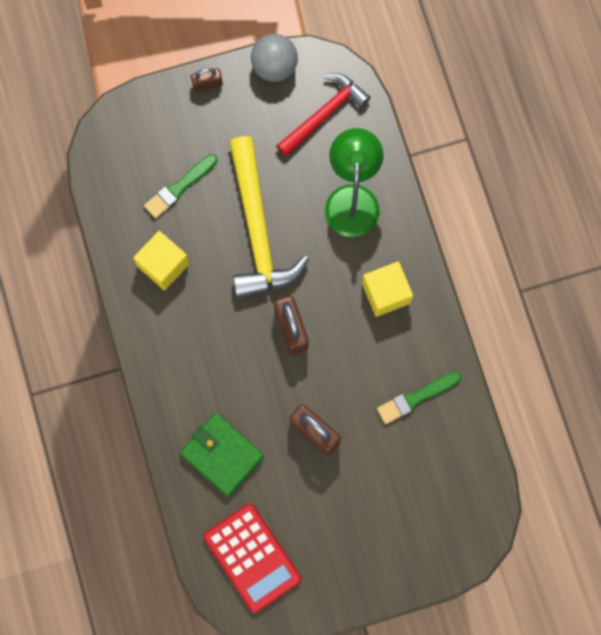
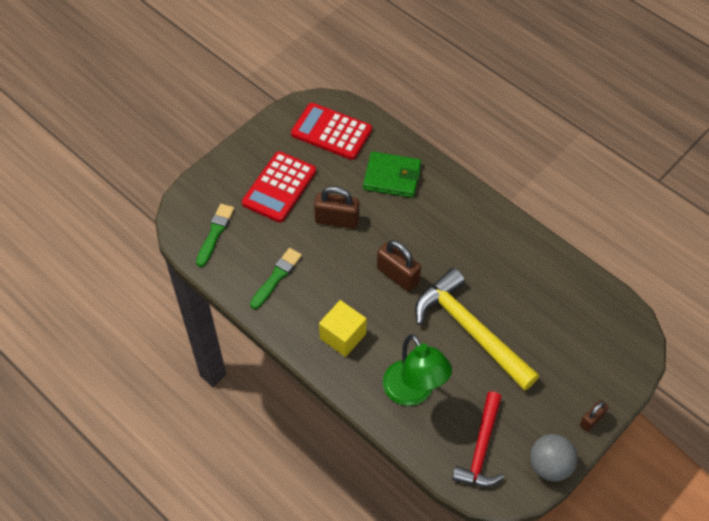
camera: 150 degrees right, 20 degrees down
yellow cube [133,231,190,291] -> none
green brush [144,154,217,218] -> green brush moved to [196,204,234,267]
none -> red calculator [242,151,316,223]

